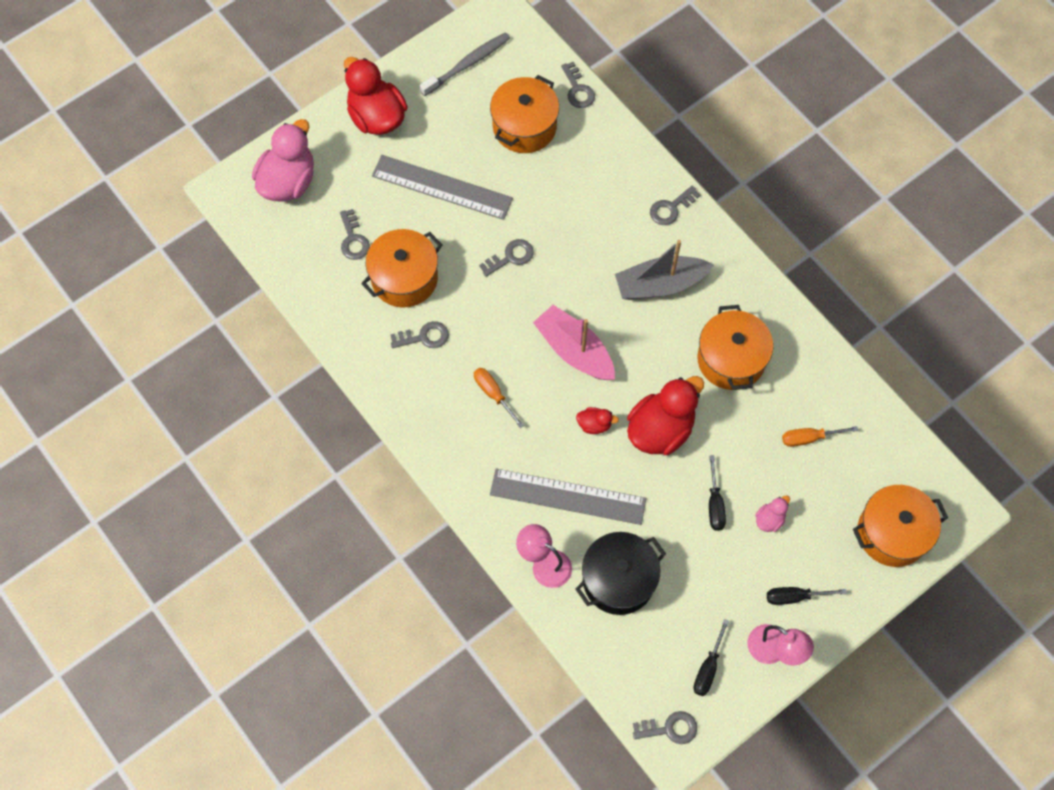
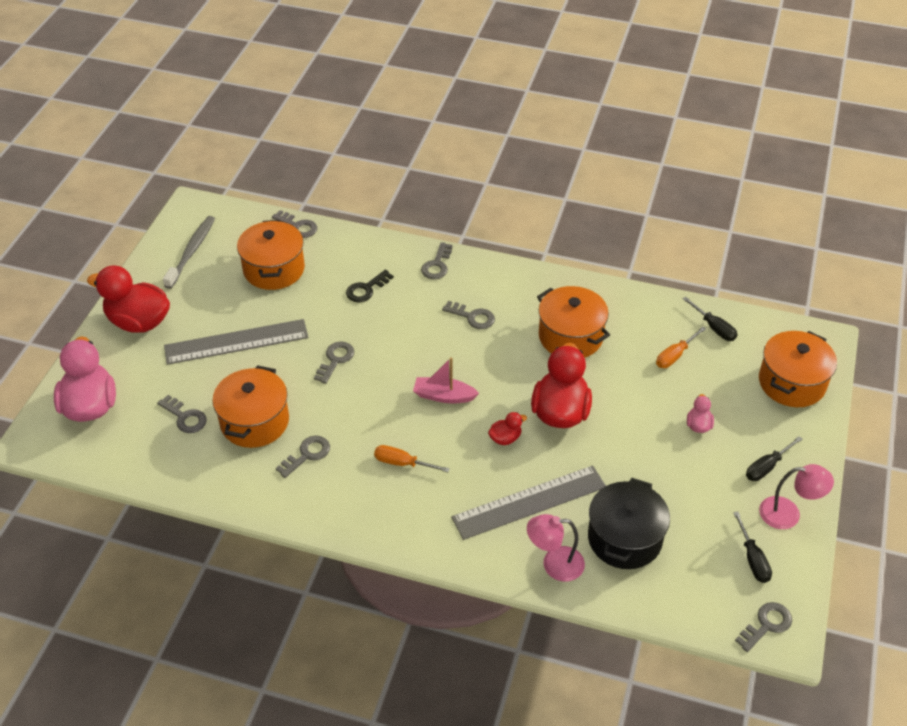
camera: 35 degrees left, 20 degrees down
pink boat [533,305,615,380] -> pink boat [413,357,479,403], size x0.66
grey boat [615,240,714,300] -> grey key [442,301,495,329]
black screwdriver [709,455,726,531] -> black screwdriver moved to [683,297,738,341]
none -> black key [346,270,394,303]

